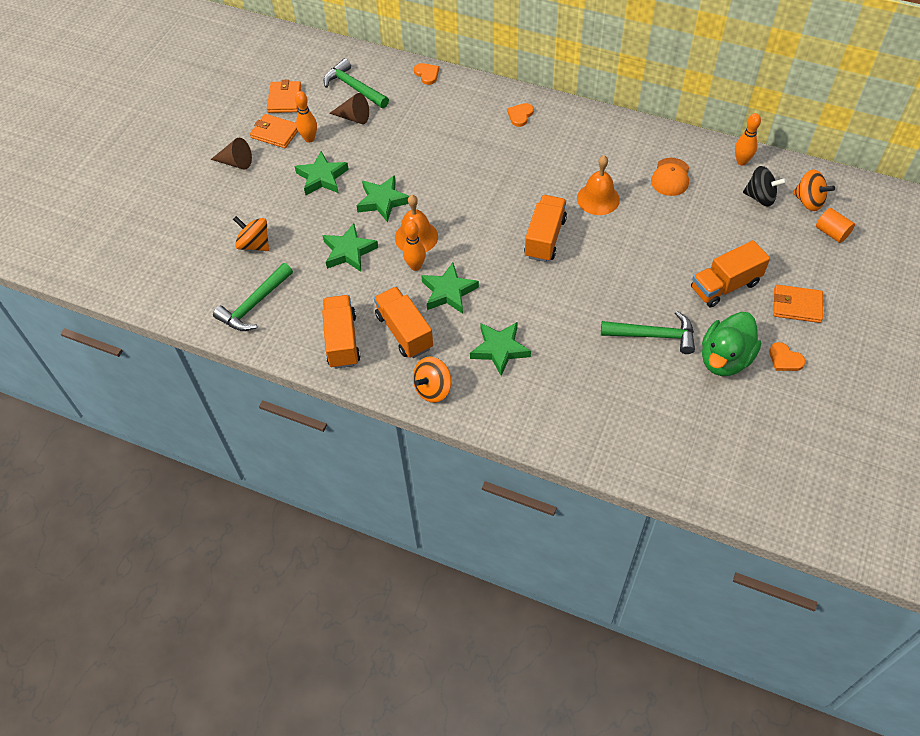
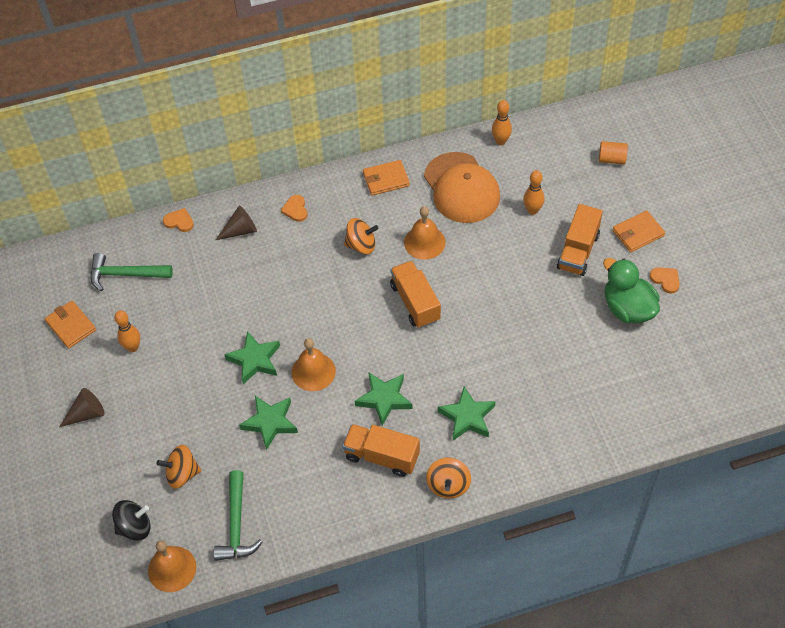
camera: 40 degrees left, 0 degrees up
orange wallet [250,114,298,148] -> orange wallet moved to [363,160,410,196]
green star [294,151,349,195] -> none
orange truck [322,295,360,369] -> none
brown cone [329,93,369,124] -> brown cone moved to [216,206,257,240]
orange bowling pin [403,221,426,271] -> orange bowling pin moved to [523,170,544,215]
green hammer [601,311,695,354] -> none
orange cap [651,158,689,196] -> orange cap [424,152,500,223], size x1.85
green duck [702,312,761,376] -> green duck turned 150 degrees clockwise [603,258,660,324]
black spinning top [743,166,787,206] -> black spinning top moved to [112,500,150,541]
orange heart [769,342,806,371] -> orange heart turned 135 degrees counterclockwise [649,267,680,294]
orange spinning top [793,169,835,211] -> orange spinning top moved to [344,218,379,254]
none -> orange bell [148,540,196,592]

